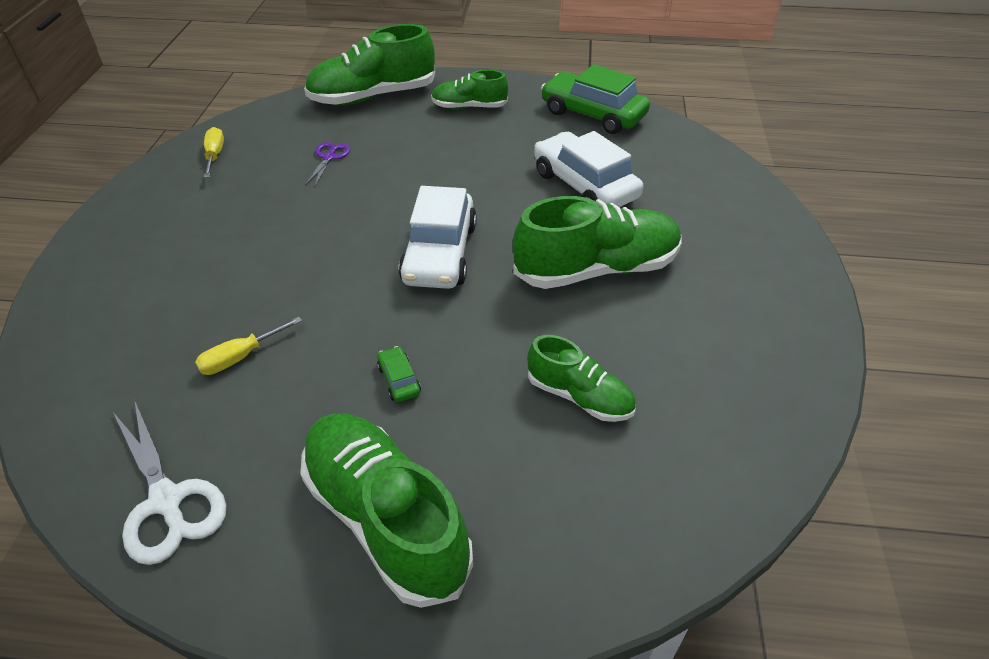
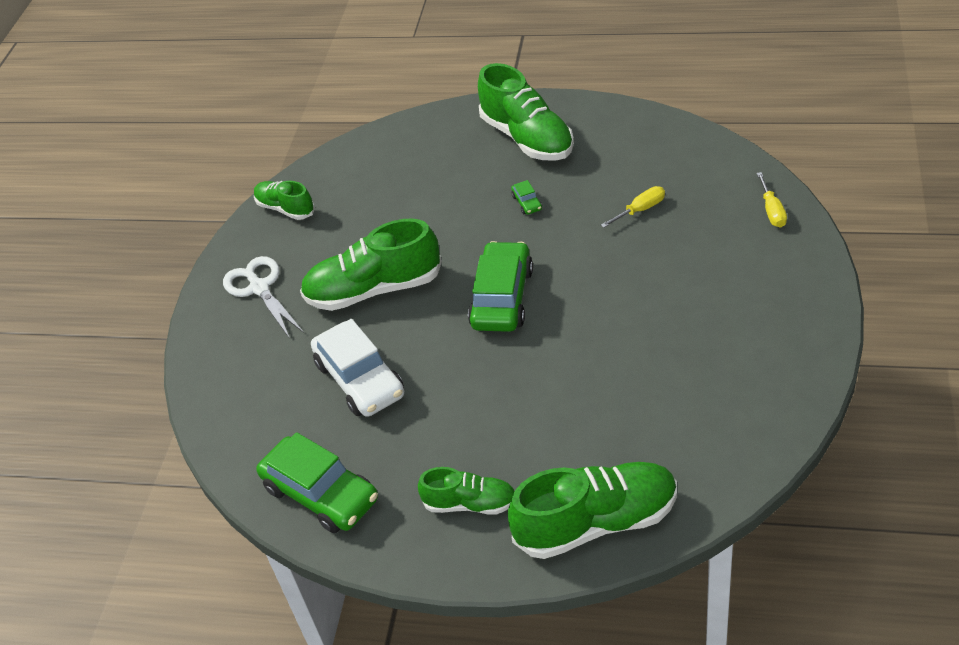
camera: 170 degrees left, 0 degrees up
white scissors [113,399,226,565] -> white scissors moved to [223,256,304,337]
yellow screwdriver [204,127,224,178] -> yellow screwdriver moved to [757,172,787,228]
purple scissors [305,142,350,188] -> none
white car [398,186,477,289] -> green car [468,241,533,332]
green shoe [527,335,636,422] -> green shoe moved to [254,181,315,220]

